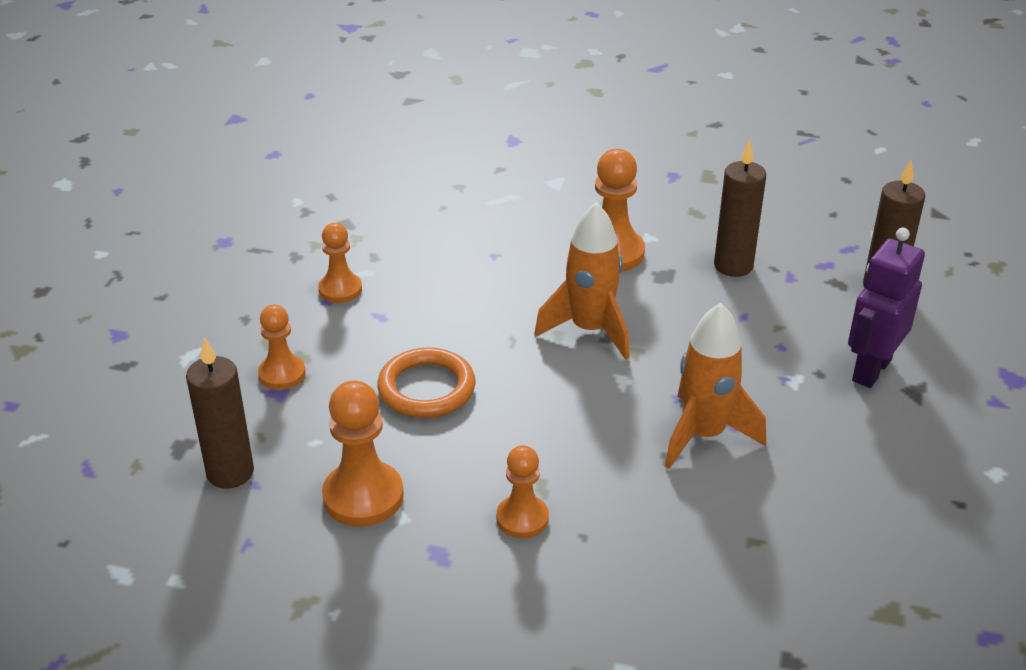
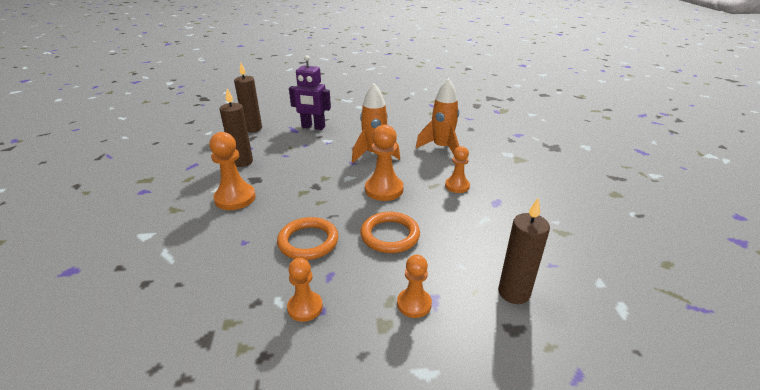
camera: 110 degrees left, 5 degrees down
orange pawn [322,381,404,527] -> orange pawn moved to [365,125,404,201]
orange rocket [534,203,630,360] -> orange rocket moved to [416,78,459,155]
none -> orange ring [277,217,338,260]

